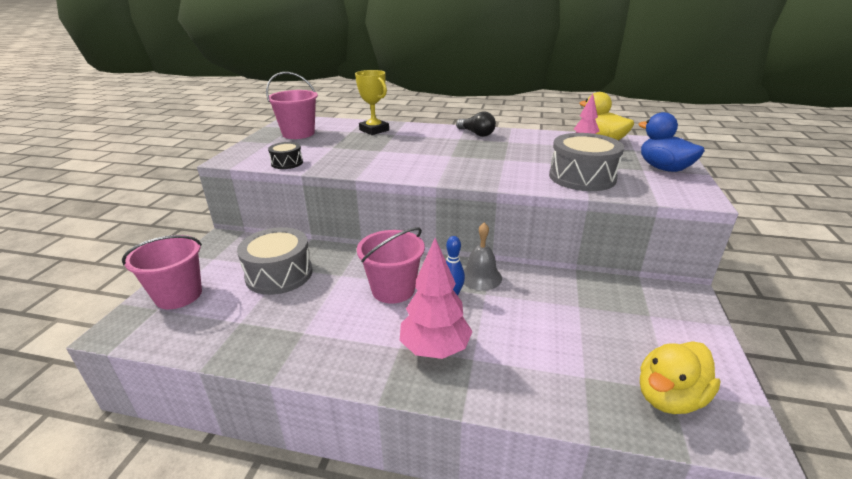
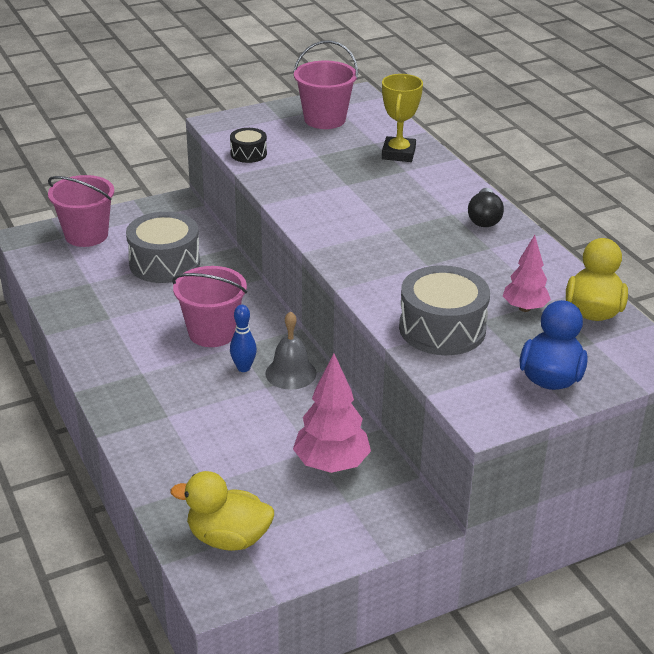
camera: 50 degrees right, 5 degrees up
pink tree [399,238,473,359] -> pink tree moved to [293,353,371,473]

